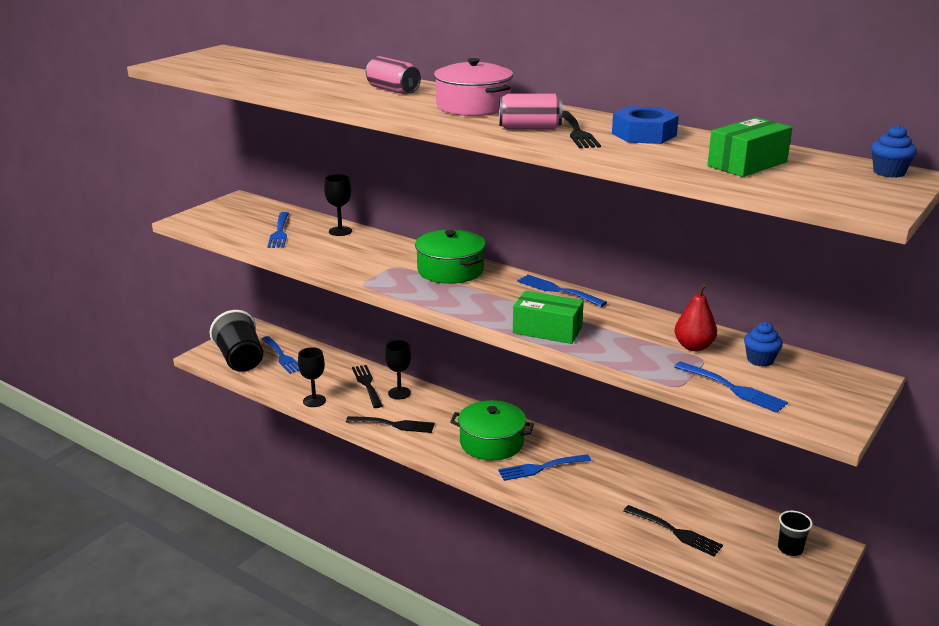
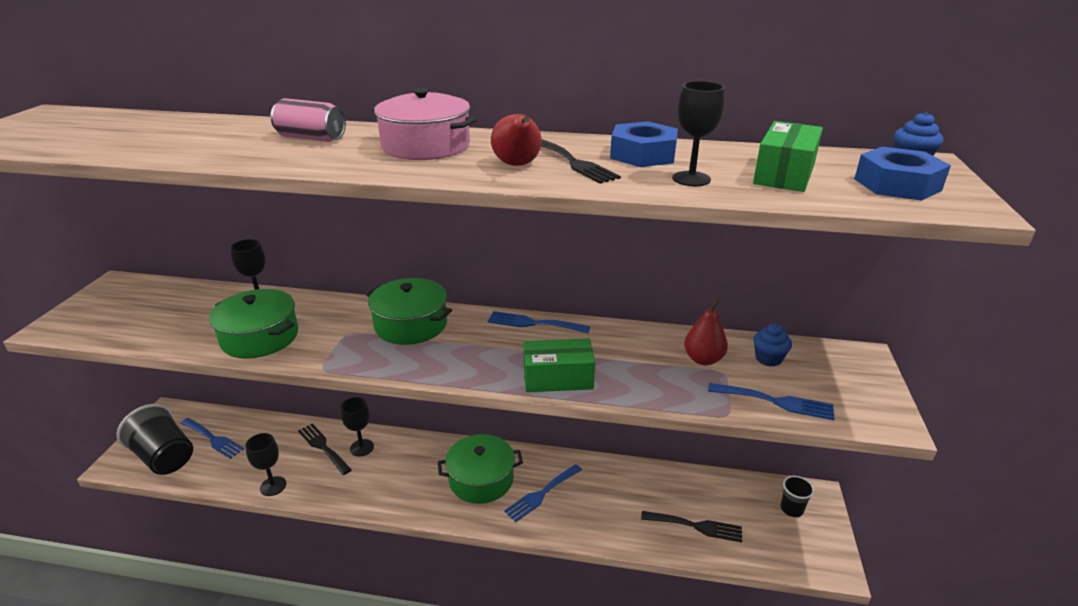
camera: 25 degrees left, 5 degrees up
blue fork [267,212,289,248] -> none
black fork [346,416,435,433] -> none
pink can [499,93,562,129] -> red pear [491,114,542,166]
none -> green pot [209,289,298,359]
none -> black goblet [672,81,725,186]
none -> blue nut [854,147,951,201]

